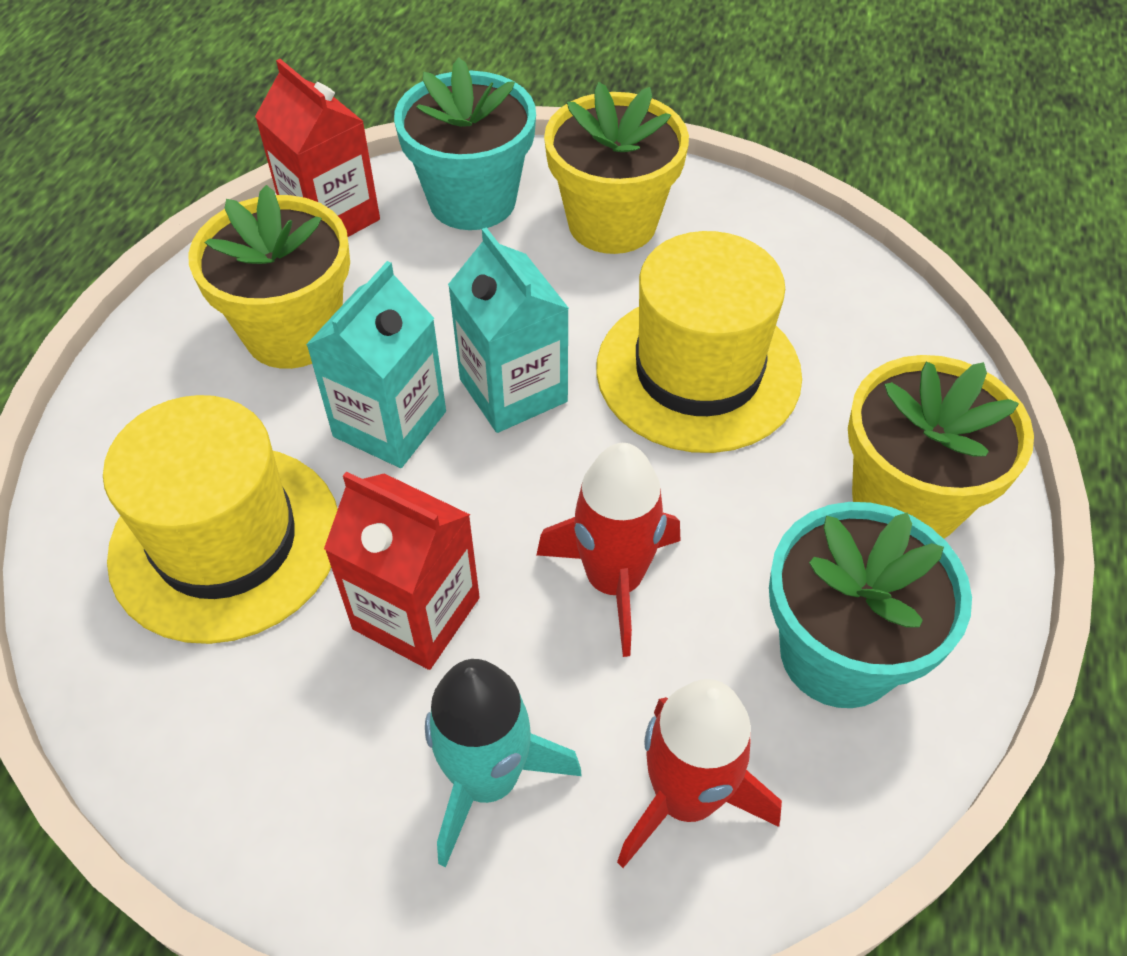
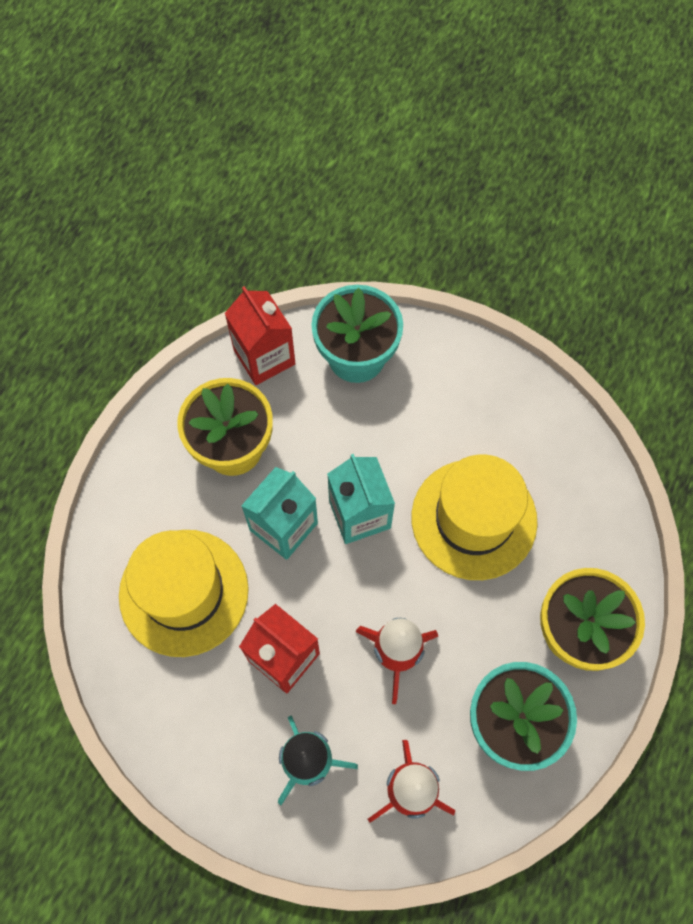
camera: 10 degrees right, 15 degrees up
yellow flower pot [544,82,689,254] -> none

